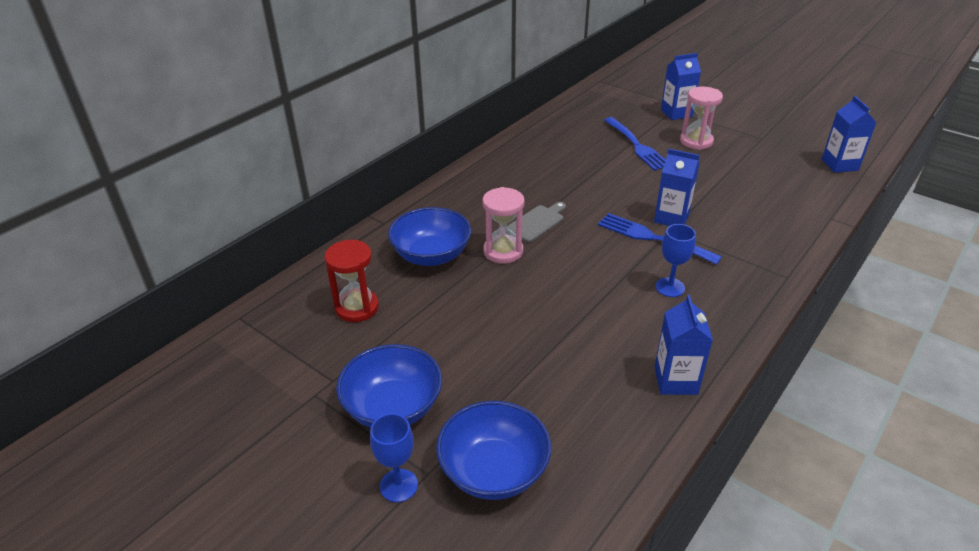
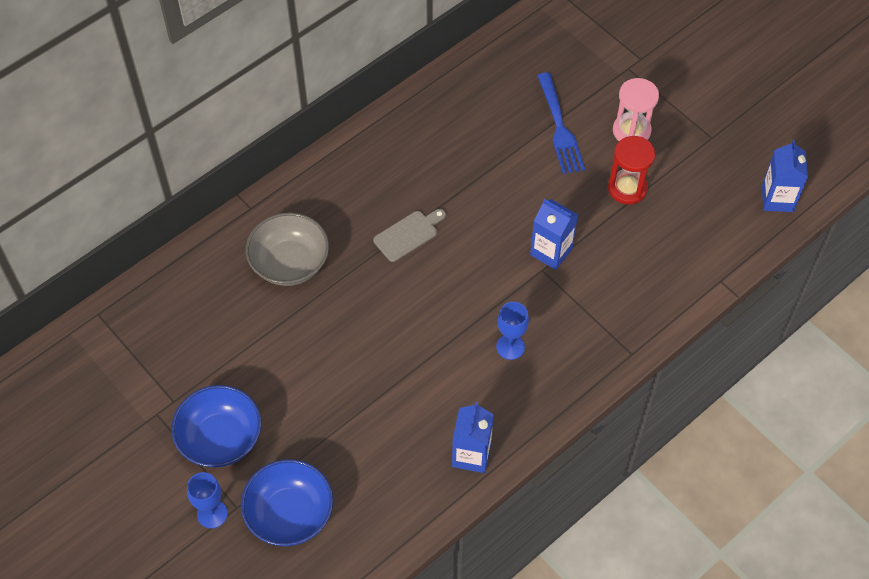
camera: 10 degrees right, 20 degrees up
red hourglass [325,240,379,322] -> red hourglass moved to [608,136,655,204]
blue bowl [388,207,471,266] -> grey bowl [246,213,329,286]
pink hourglass [482,187,525,264] -> none
blue fork [598,213,722,265] -> none
blue carton [661,53,701,120] -> none

